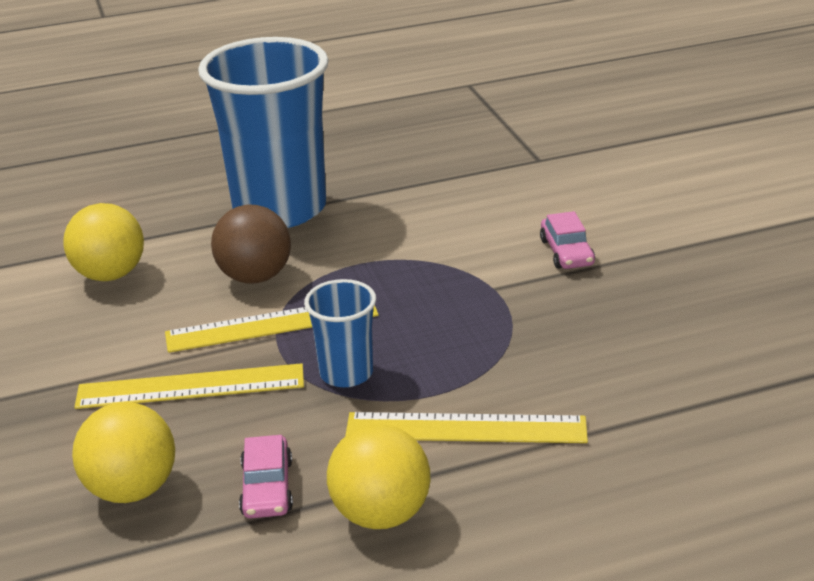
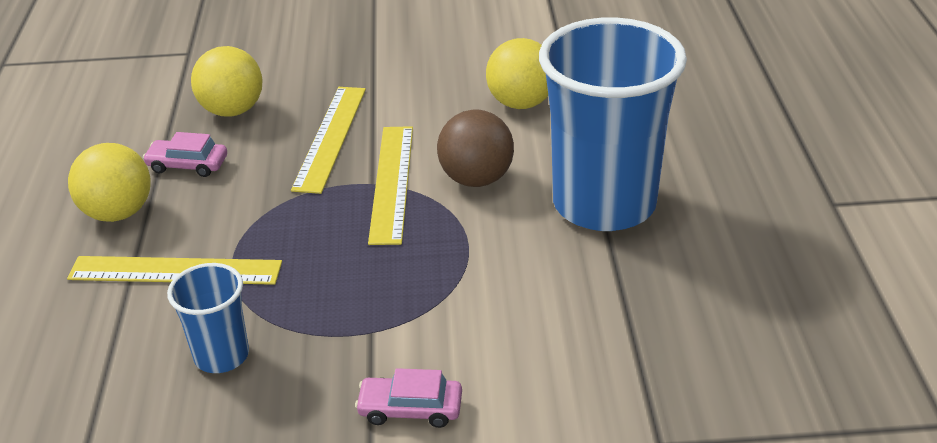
camera: 105 degrees right, 5 degrees up
blue cup [304,279,376,387] -> blue cup moved to [167,263,249,373]
yellow ruler [345,412,588,443] -> yellow ruler turned 75 degrees clockwise [67,256,282,285]

